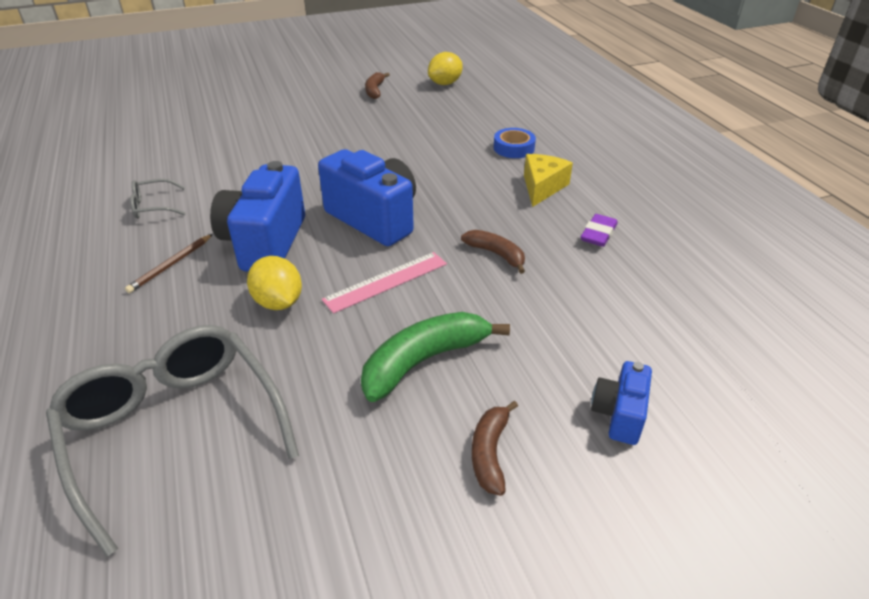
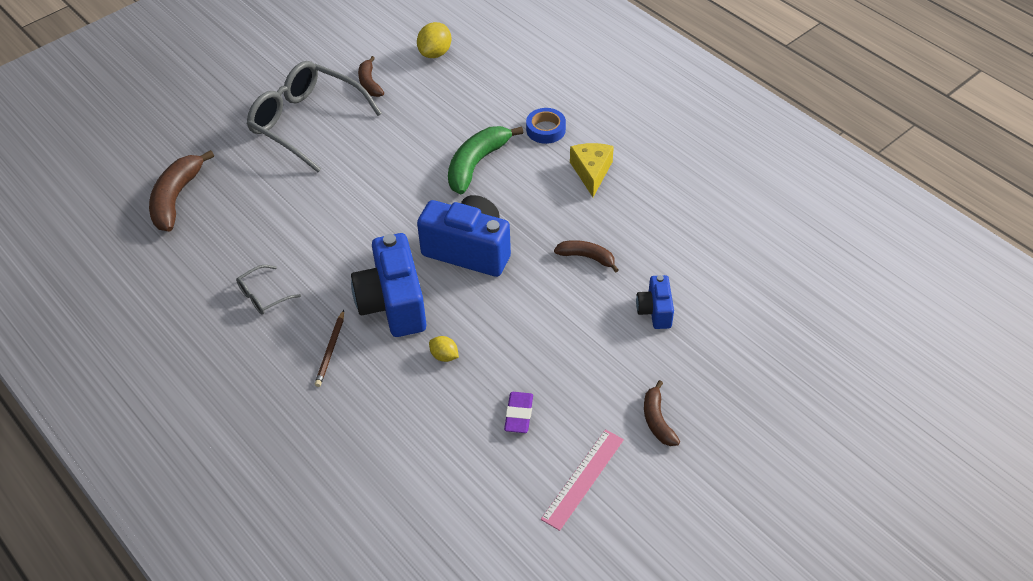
camera: 20 degrees left, 10 degrees up
grey glasses [46,325,299,557] -> grey glasses moved to [247,61,382,172]
yellow lemon [247,256,302,310] -> yellow lemon [429,336,459,362], size x0.60
pink ruler [322,252,447,314] -> pink ruler moved to [541,429,624,531]
green banana [361,312,510,402] -> green banana moved to [448,126,523,194]
purple eraser [581,214,618,247] -> purple eraser moved to [504,392,533,433]
blue camera [591,361,652,445] -> blue camera moved to [636,275,674,329]
none -> brown banana [149,150,214,232]

